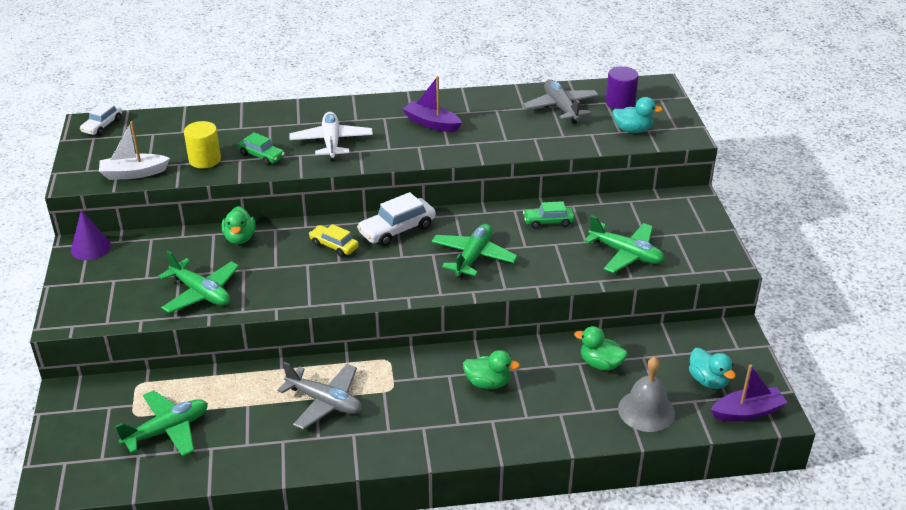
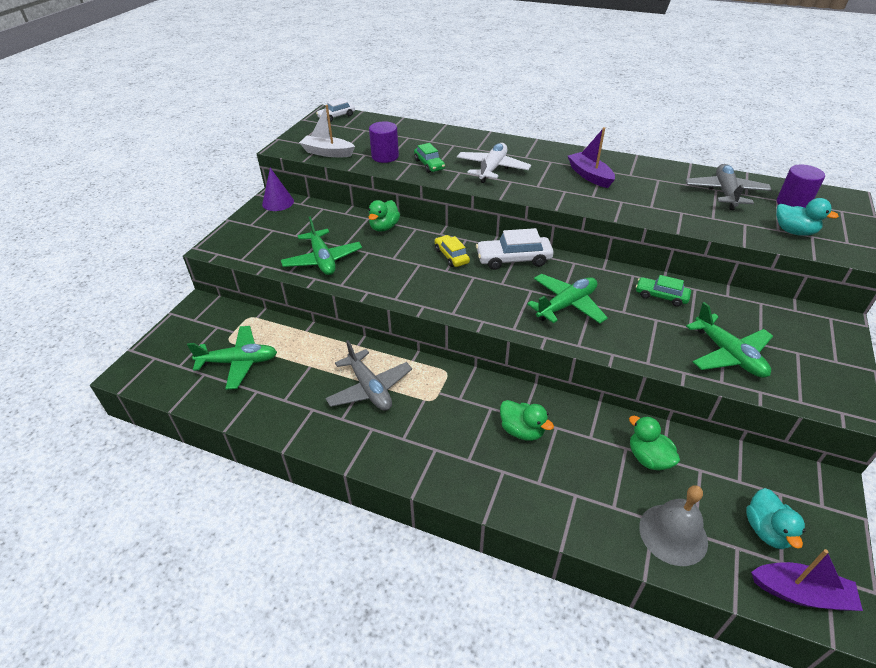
camera: 30 degrees right, 5 degrees up
yellow cylinder [184,121,221,168] -> purple cylinder [369,121,399,163]

